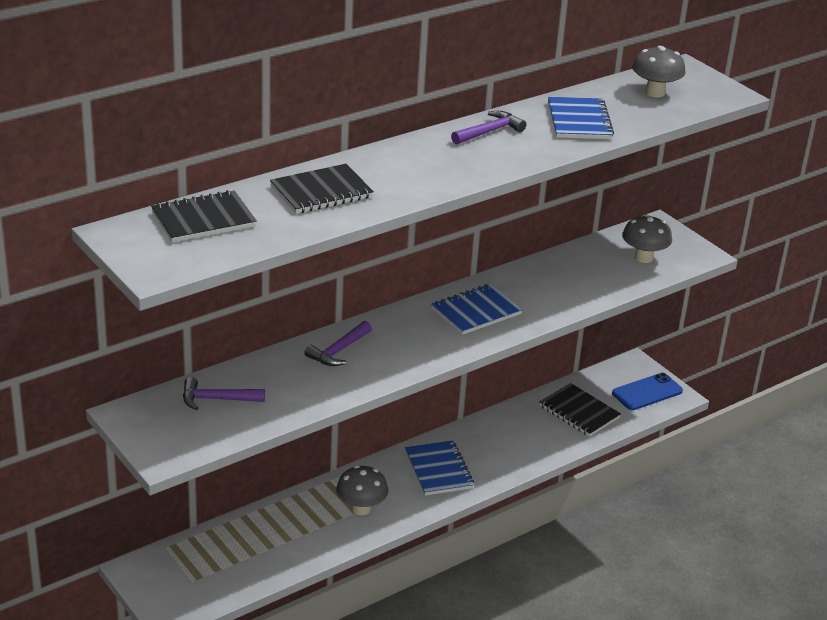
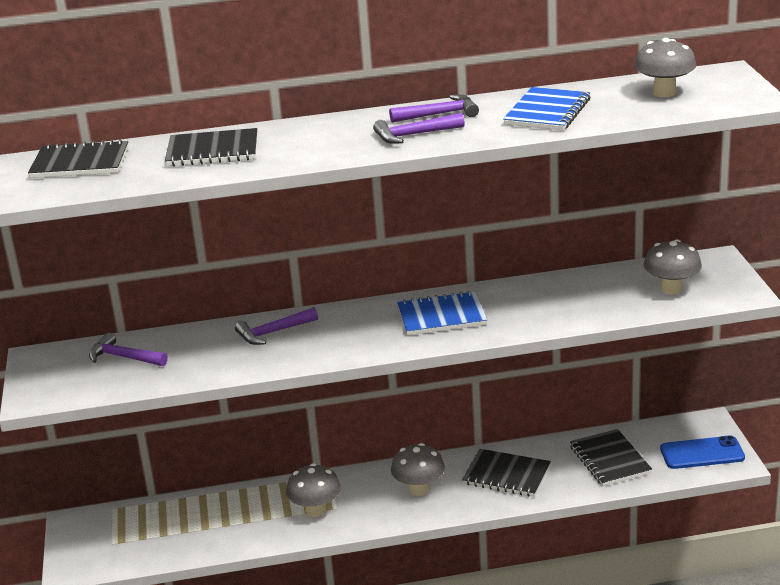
camera: 30 degrees right, 5 degrees down
blue notebook [405,440,474,495] -> grey mushroom [391,443,445,496]
none -> purple hammer [373,113,465,144]
none -> black notebook [462,449,551,497]

